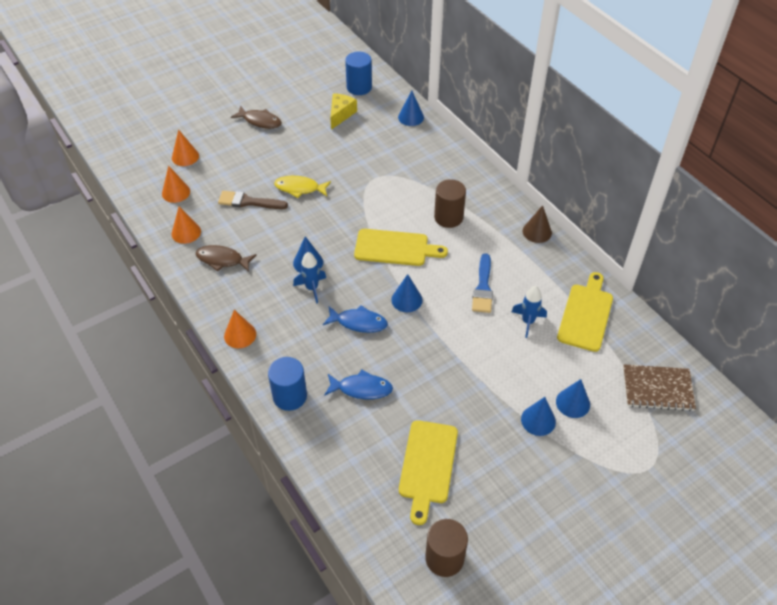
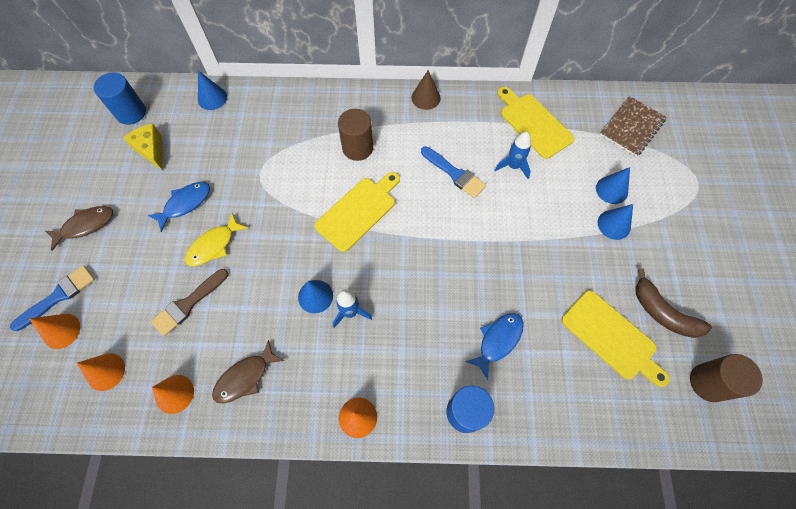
camera: 55 degrees left, 15 degrees up
blue fish [323,305,388,333] -> blue fish moved to [147,182,210,232]
blue cone [391,274,423,312] -> none
none -> blue brush [10,265,95,331]
none -> brown banana [636,269,712,338]

